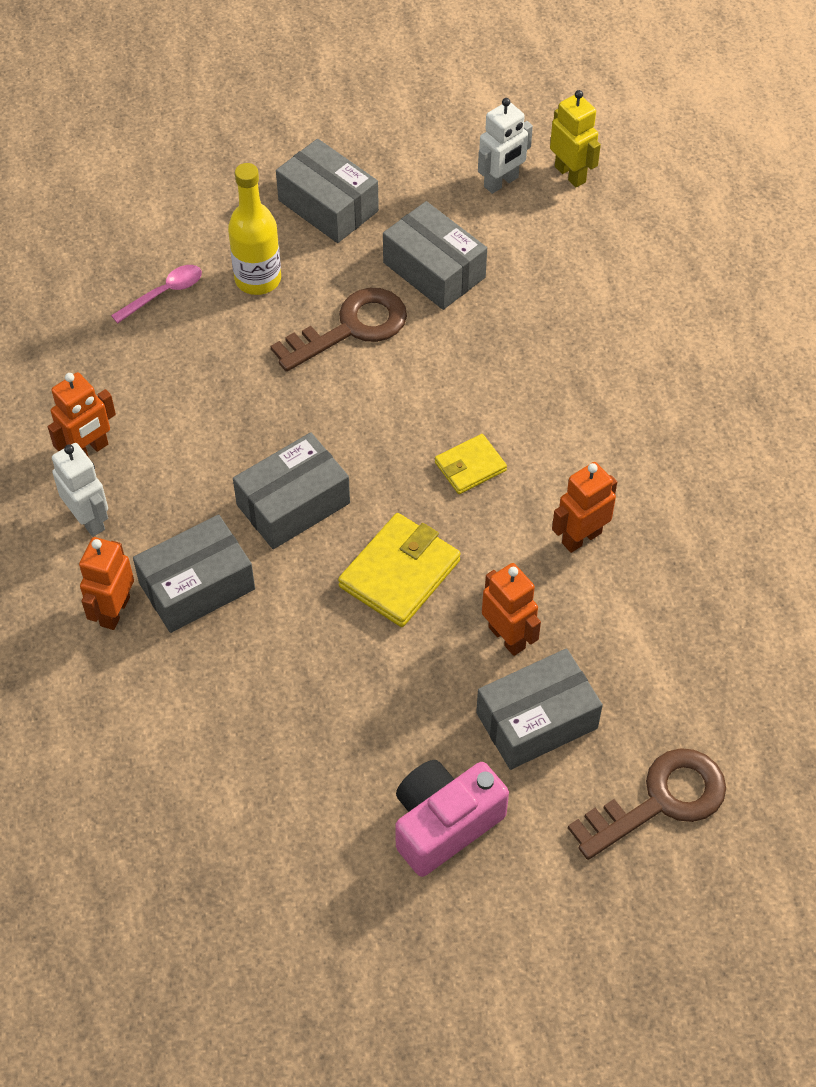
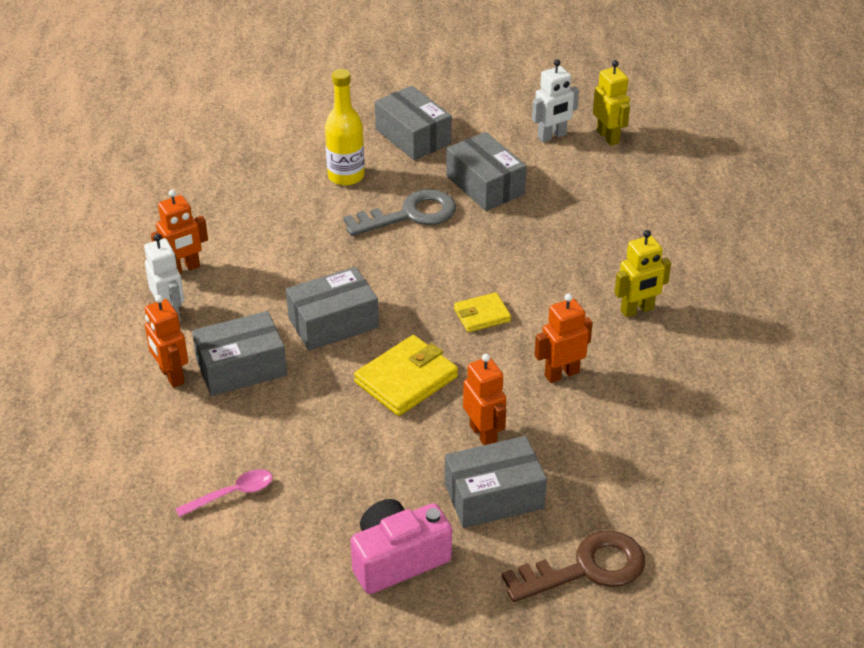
camera: 10 degrees right, 15 degrees down
orange robot [79,537,134,630] -> orange robot turned 60 degrees counterclockwise [145,295,188,388]
pink spoon [111,265,202,324] -> pink spoon moved to [175,469,273,517]
brown key [271,288,407,372] -> grey key [343,189,456,236]
none -> yellow robot [614,230,671,318]

